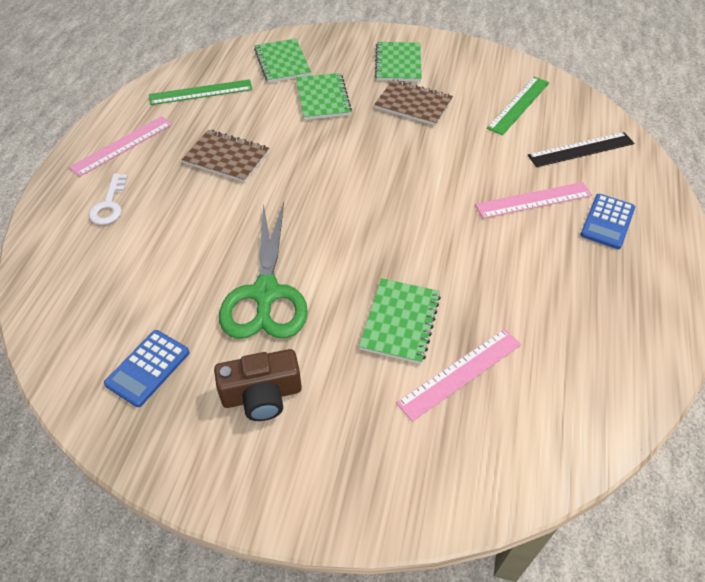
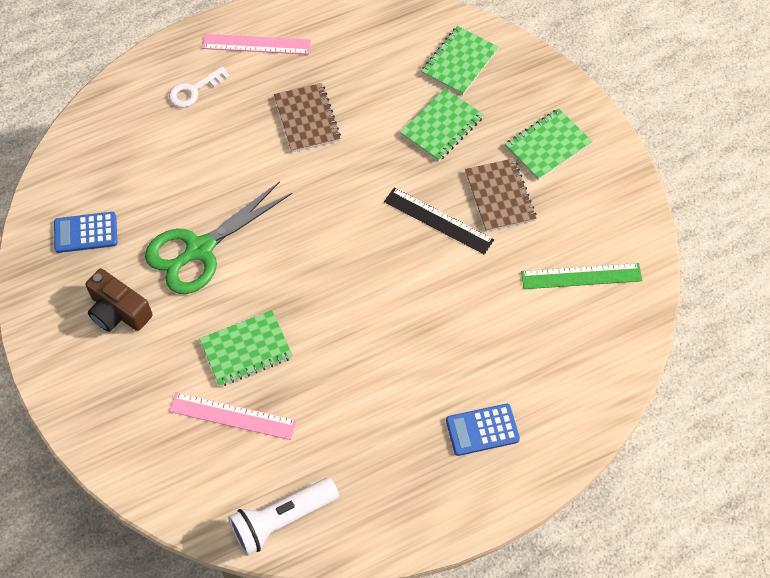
camera: 50 degrees right, 10 degrees up
green ruler [149,79,253,105] -> none
pink ruler [475,182,592,219] -> none
black ruler [528,132,634,167] -> black ruler moved to [384,187,494,255]
none -> white flashlight [228,478,339,556]

